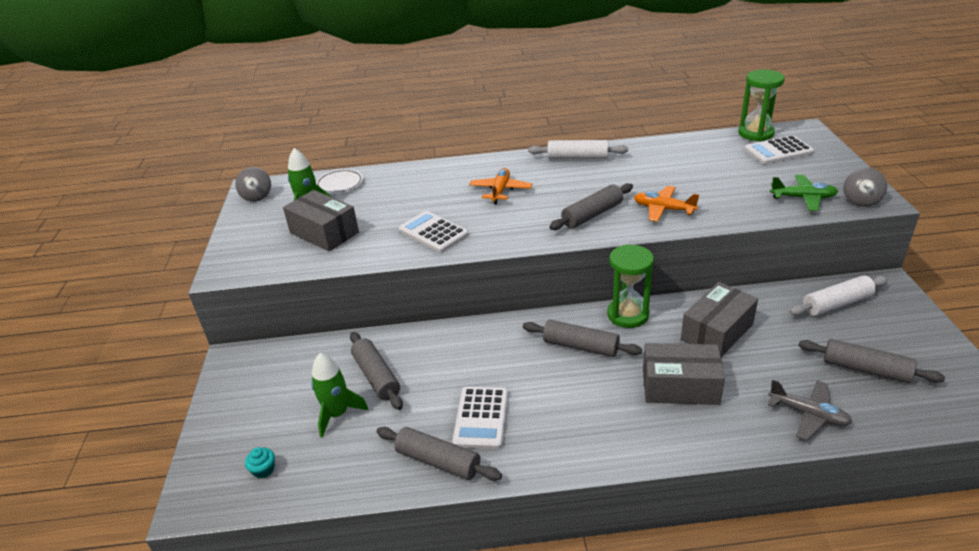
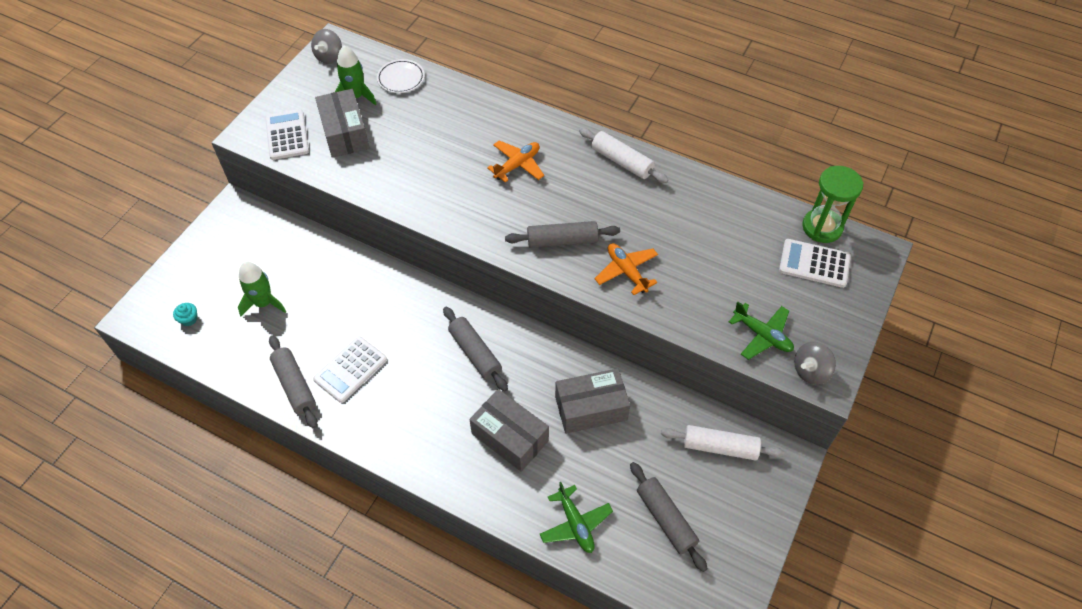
camera: 30 degrees right, 20 degrees up
grey rolling pin [350,332,403,410] -> none
white calculator [398,211,469,253] -> white calculator moved to [265,109,309,160]
green hourglass [607,244,654,328] -> none
grey plane [768,380,852,440] -> green plane [540,482,613,553]

